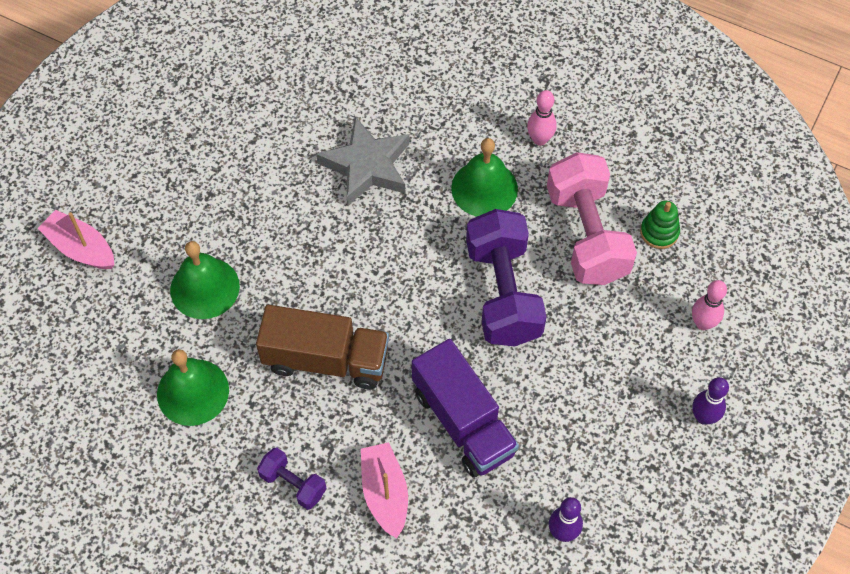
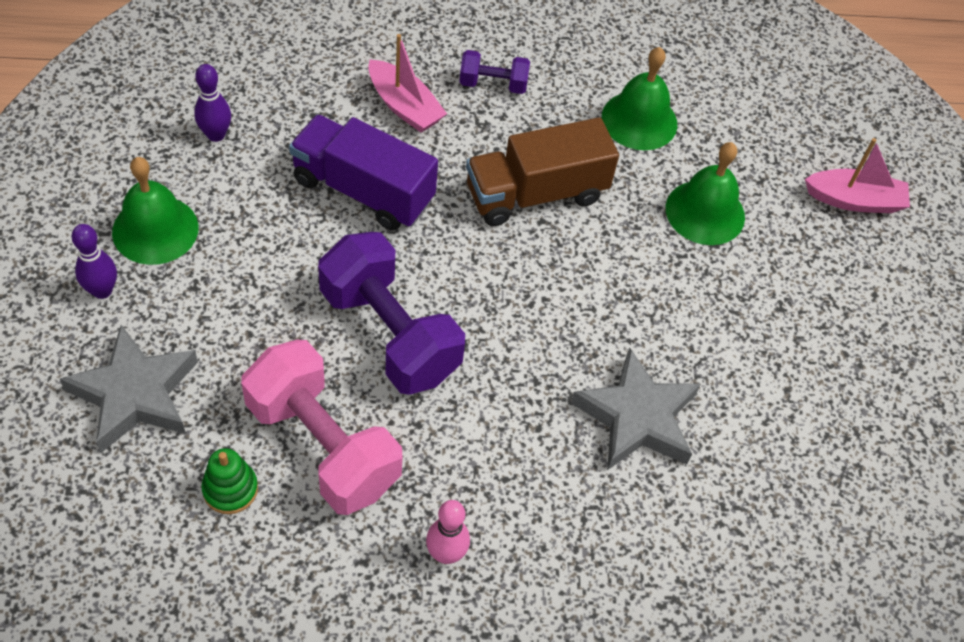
camera: 145 degrees right, 5 degrees down
green bell [451,138,518,217] -> green bell moved to [112,157,199,265]
pink bowling pin [692,280,727,330] -> grey star [60,325,198,453]

